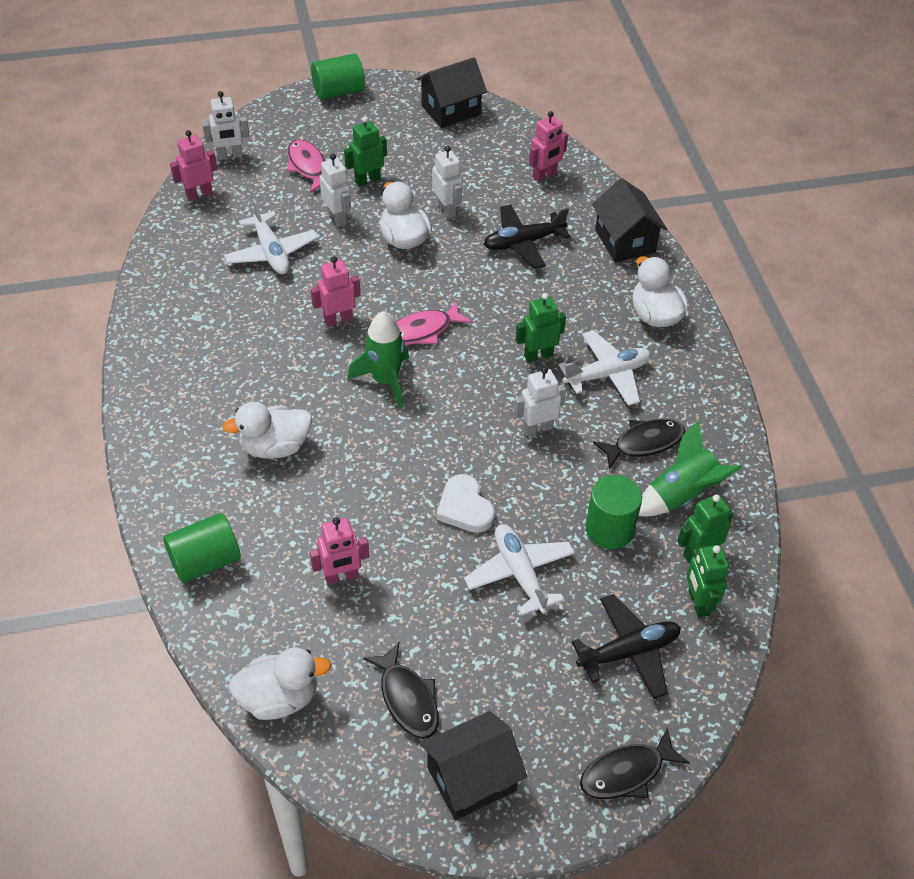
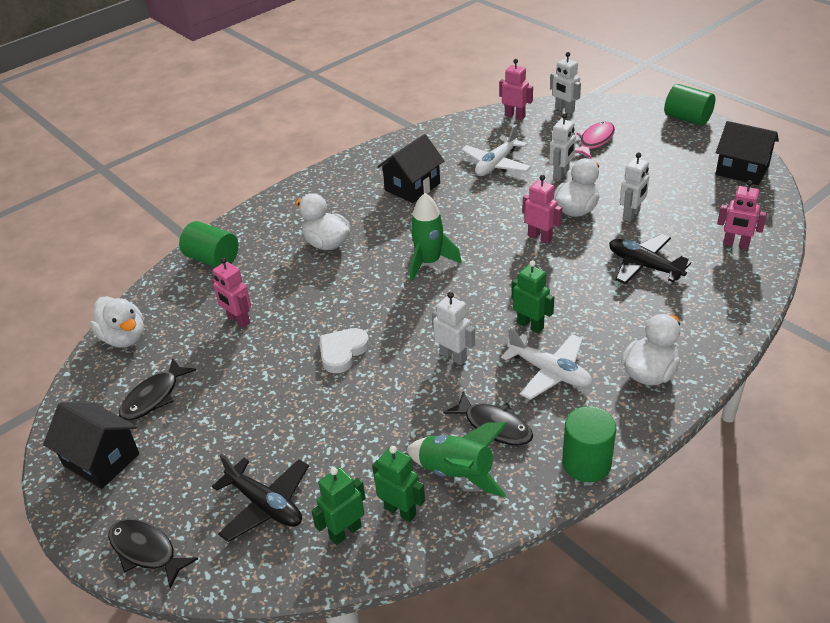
camera: 65 degrees right, 10 degrees down
pink robot [311,256,361,327] -> pink robot moved to [522,175,562,244]
green robot [344,116,387,187] -> none
pink fish [396,300,472,345] -> none
white plane [464,524,575,616] -> none
green cylinder [585,475,642,549] -> green cylinder moved to [562,406,616,482]
black house [592,178,667,262] -> black house moved to [377,134,445,203]

